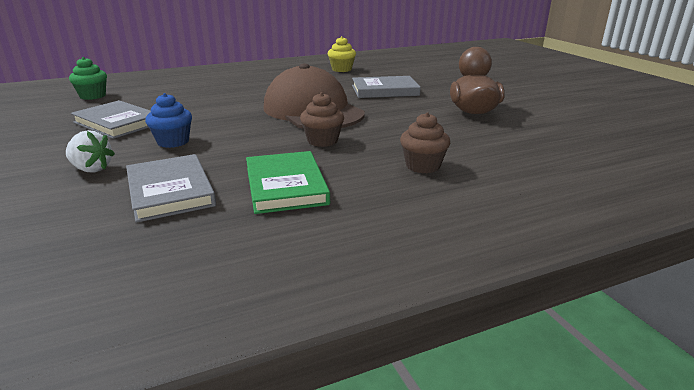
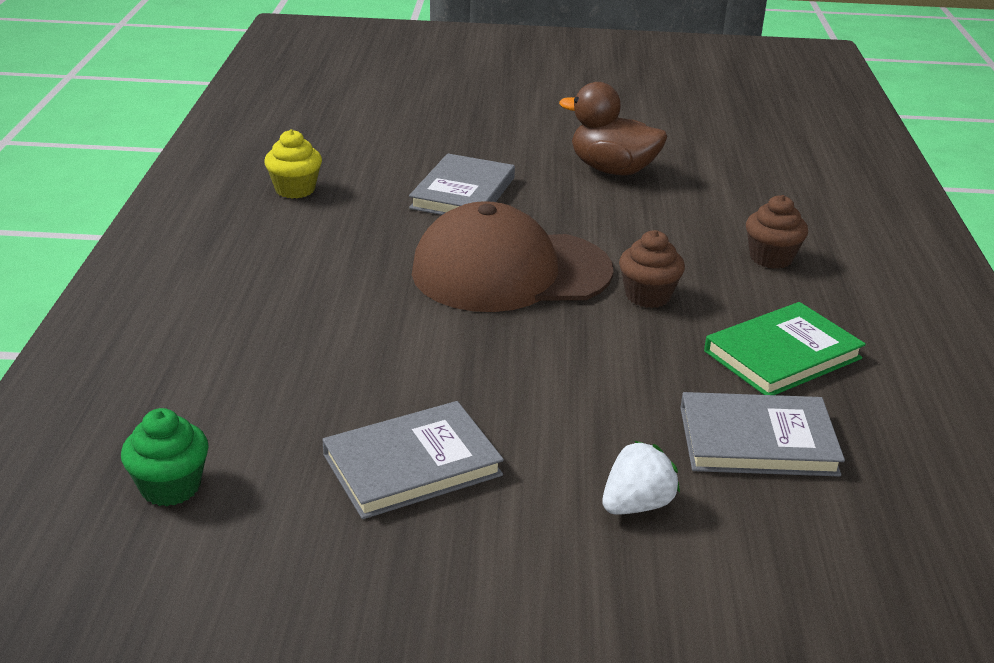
camera: 65 degrees left, 5 degrees up
blue cupcake [145,93,192,148] -> none
green book [246,151,330,214] -> green book turned 45 degrees counterclockwise [704,302,866,395]

